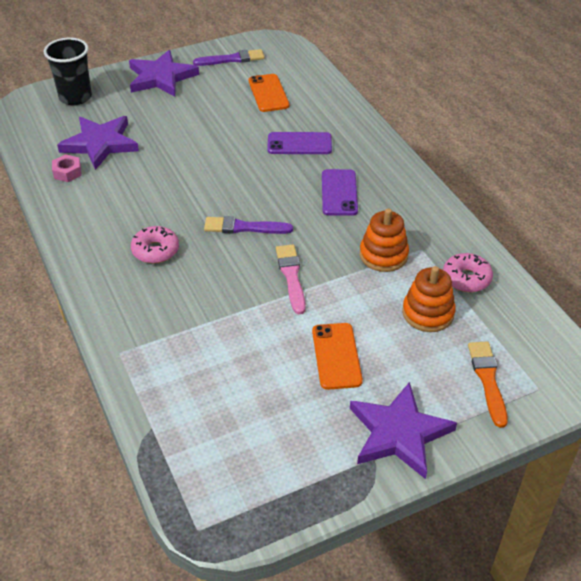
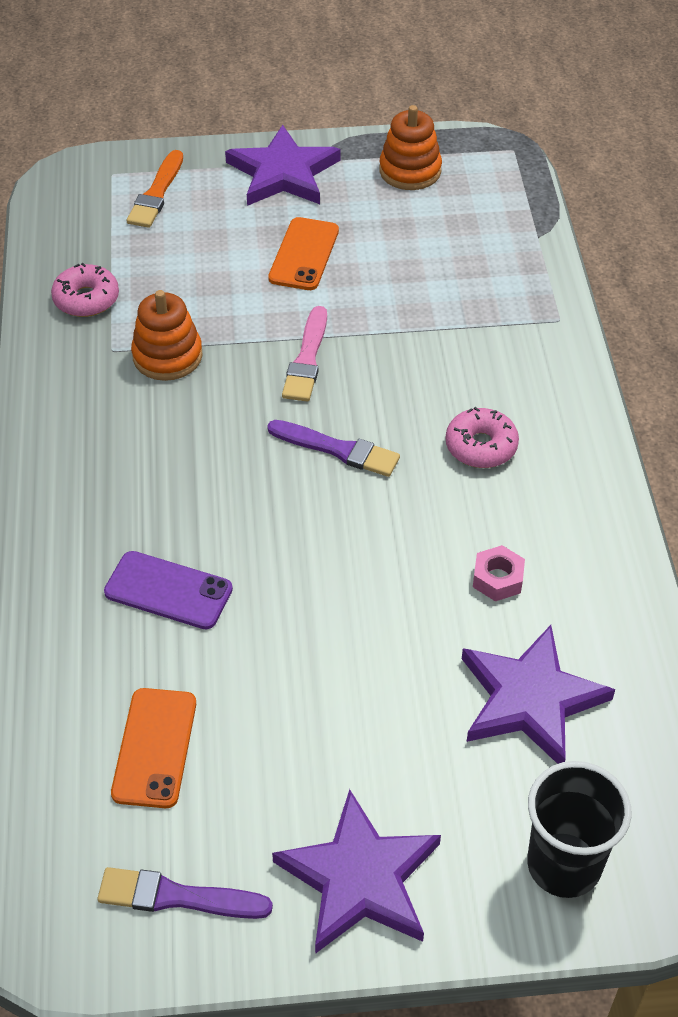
camera: 160 degrees left, 5 degrees up
pink nut [52,154,81,182] -> pink nut moved to [473,545,525,601]
purple phone [322,169,358,216] -> none
orange stacking toy [402,266,456,332] -> orange stacking toy moved to [379,105,442,190]

